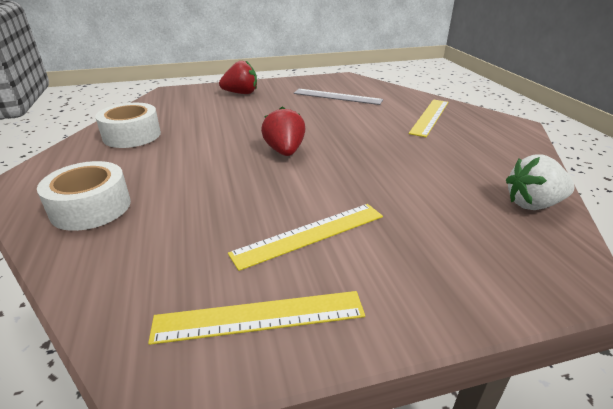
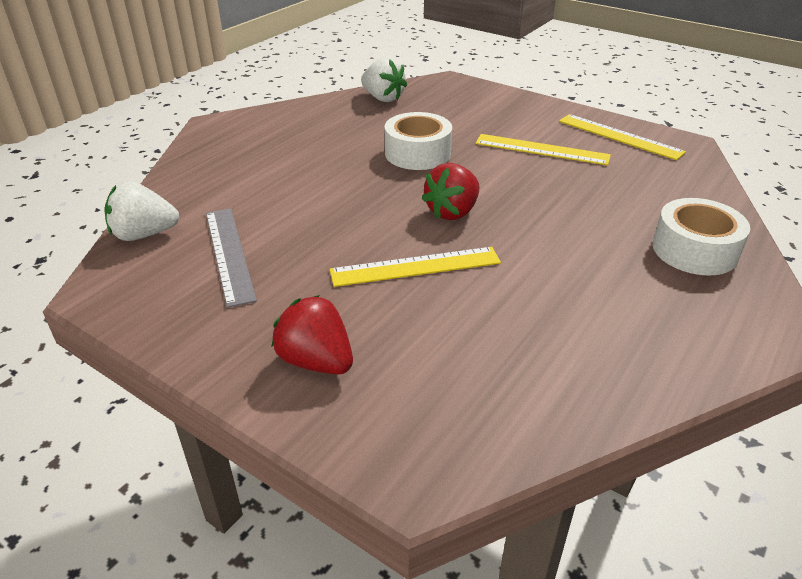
camera: 130 degrees left, 5 degrees up
white tape [95,103,161,148] -> white tape moved to [385,112,452,170]
yellow ruler [408,99,448,137] -> yellow ruler moved to [330,247,501,287]
none -> white strawberry [104,181,179,241]

